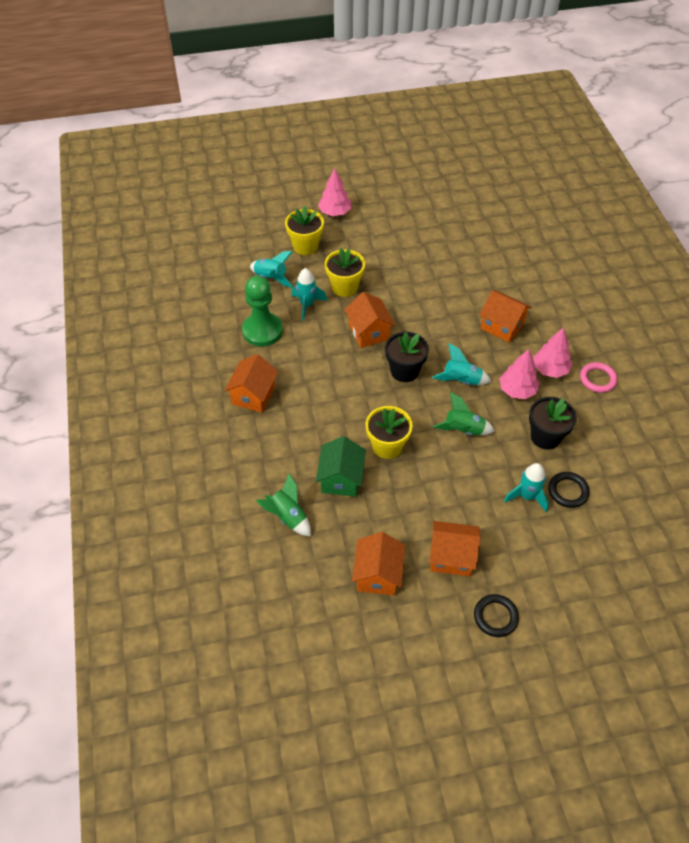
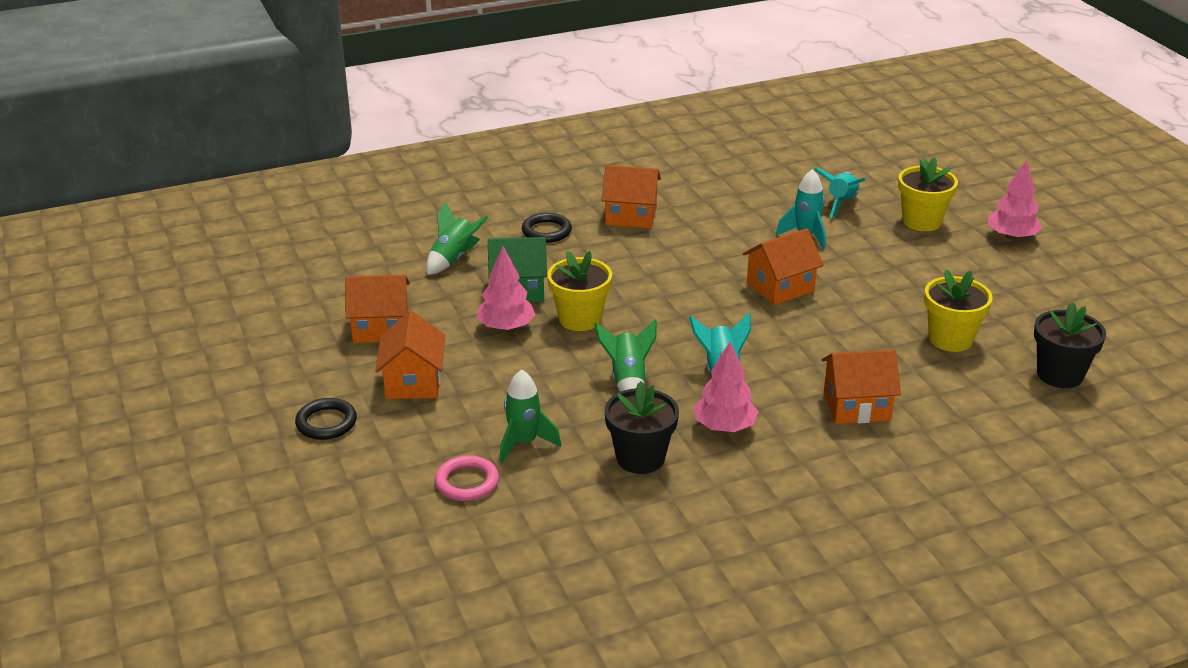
camera: 80 degrees right, 20 degrees down
green pawn [242,276,283,346] -> none
yellow flower pot [325,248,365,297] -> yellow flower pot moved to [924,269,993,352]
black flower pot [385,332,429,382] -> black flower pot moved to [1034,302,1106,388]
orange house [480,290,532,343] -> orange house turned 60 degrees clockwise [822,349,901,424]
turquoise rocket [504,463,549,512] -> green rocket [499,369,561,463]
pink tree [533,327,573,378] -> pink tree moved to [476,246,536,331]
black ring [548,472,590,508] -> black ring moved to [522,213,572,243]
pink ring [580,362,618,393] -> pink ring moved to [435,455,499,501]

